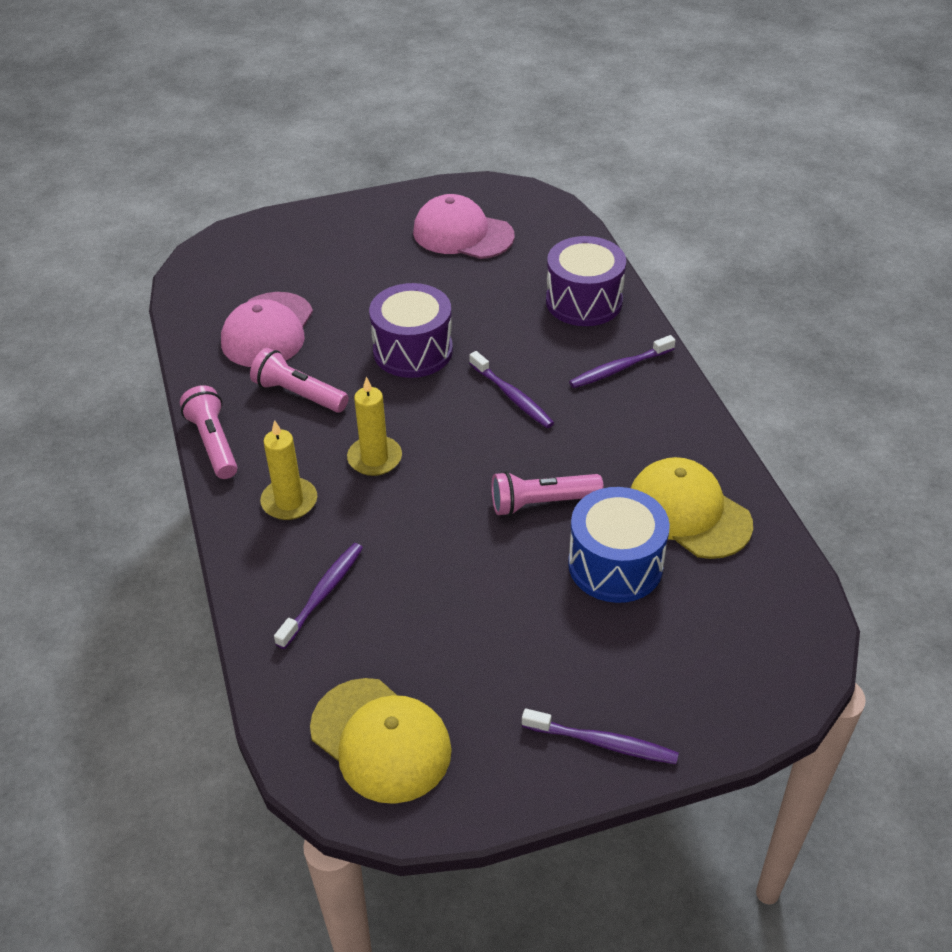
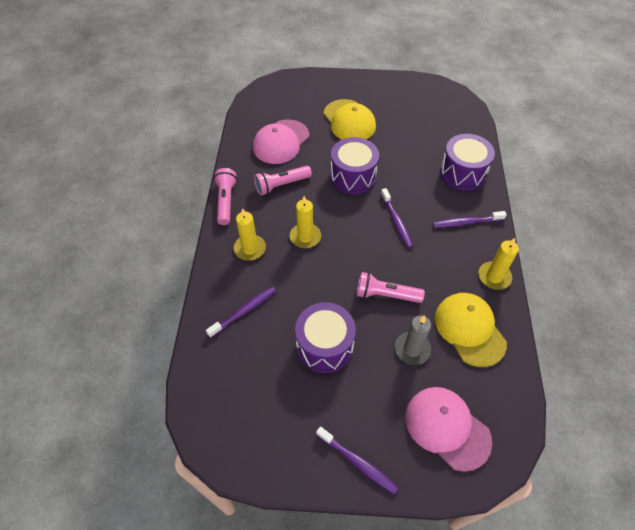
camera: 20 degrees right, 10 degrees up
pink flashlight [250,348,349,413] -> pink flashlight turned 75 degrees counterclockwise [254,166,312,196]
yellow cap [310,678,452,804] -> yellow cap moved to [324,99,376,139]
pink cap [413,194,514,259] -> pink cap moved to [405,387,492,472]
blue drum [568,487,670,603] -> grey candle [395,315,431,365]
none -> purple drum [295,302,356,373]
none -> yellow candle [478,238,519,290]

